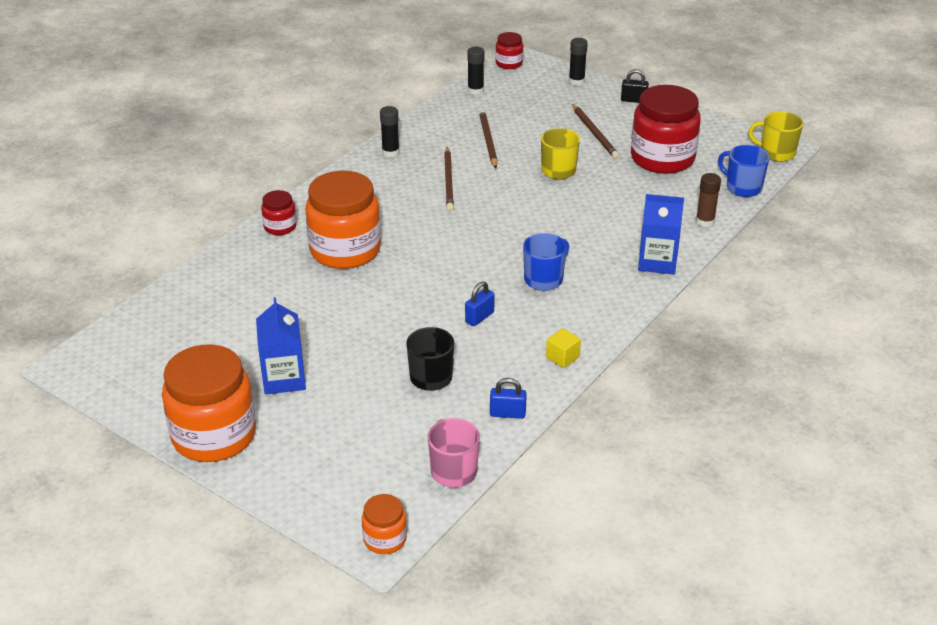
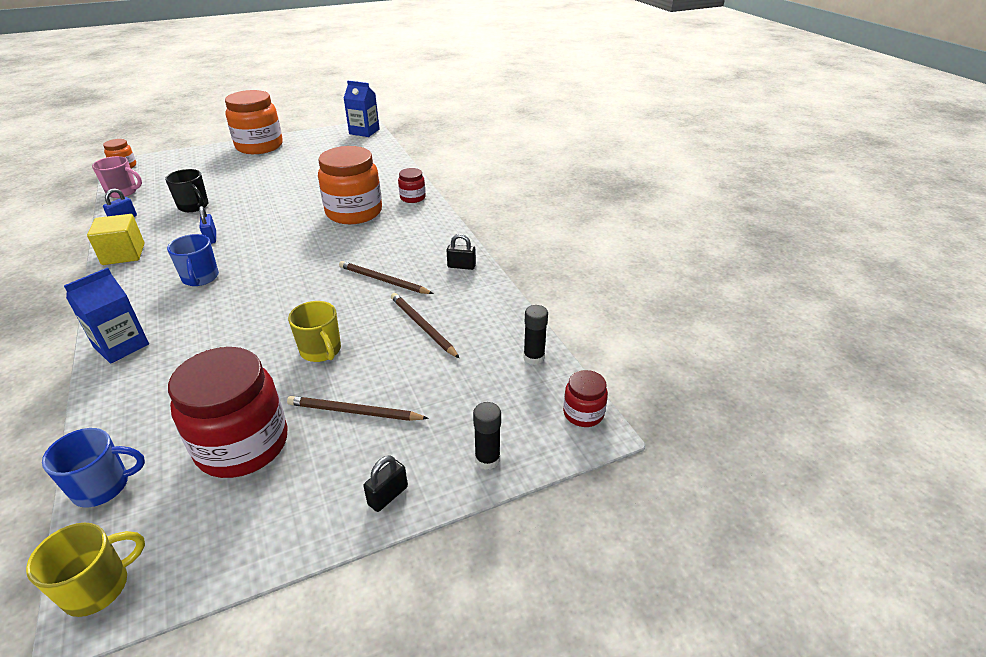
camera: 120 degrees right, 0 degrees up
blue carton [256,297,306,394] -> blue carton moved to [344,81,380,137]
black glue stick [380,106,400,157] -> black padlock [447,234,476,270]
brown pencil [479,110,498,168] -> brown pencil turned 150 degrees counterclockwise [391,293,460,359]
yellow cube [546,328,581,368] -> yellow cube [87,214,145,265], size x1.78
brown glue stick [696,173,721,227] -> none

